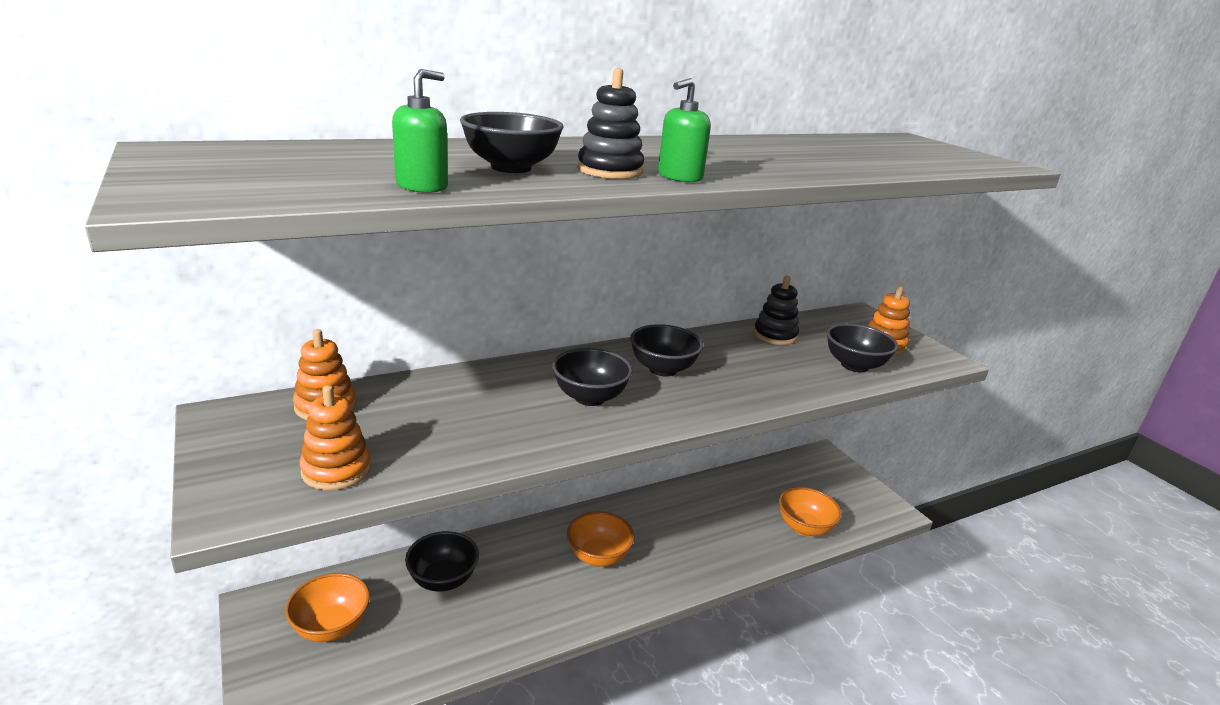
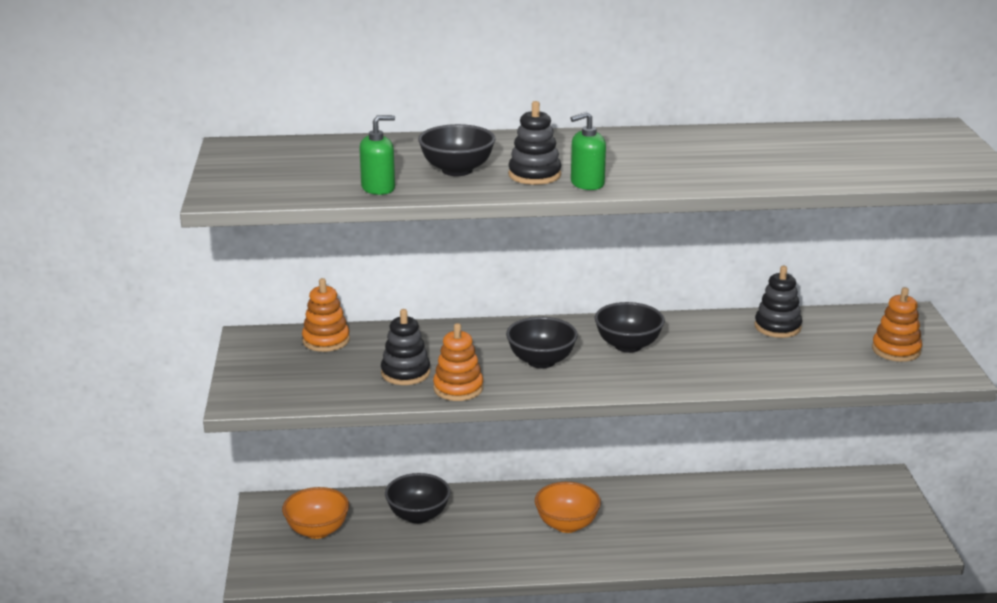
camera: 25 degrees right, 0 degrees up
orange stacking toy [299,385,372,490] -> orange stacking toy moved to [433,323,483,401]
orange bowl [779,487,842,536] -> none
black bowl [827,323,898,372] -> none
none -> black stacking toy [381,309,430,385]

